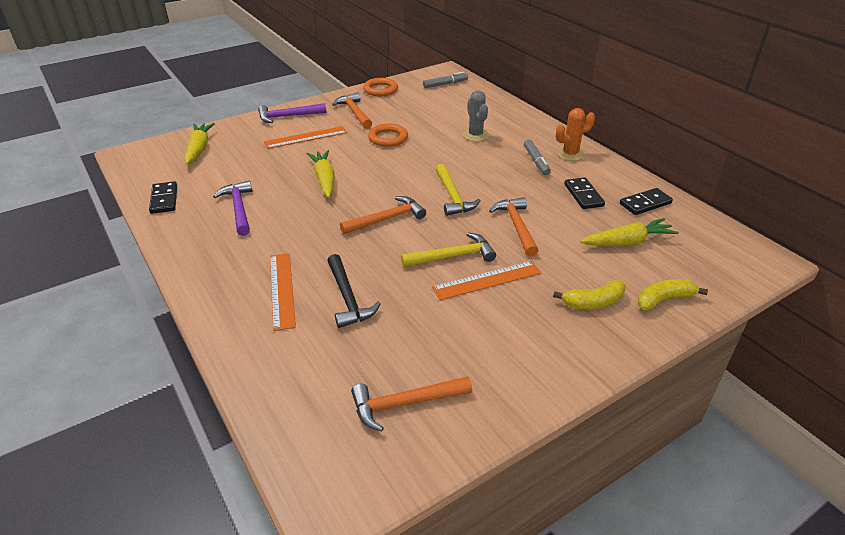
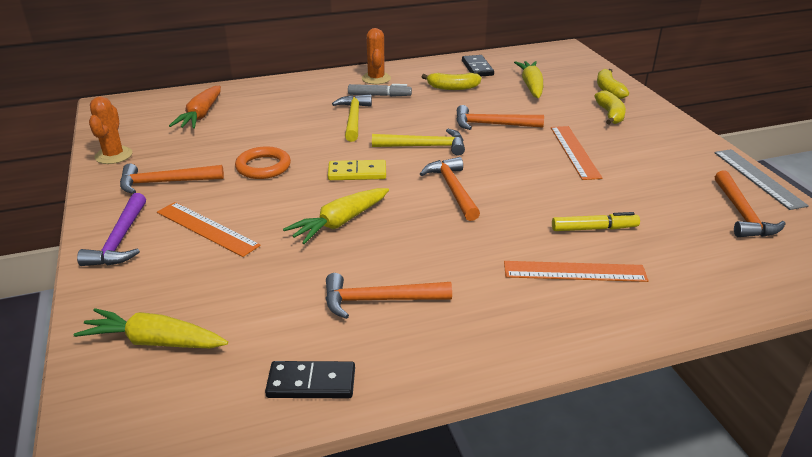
camera: 75 degrees left, 5 degrees down
purple hammer [213,180,252,236] -> orange hammer [326,273,452,319]
orange ruler [264,126,347,149] -> orange ruler turned 45 degrees counterclockwise [157,202,261,257]
yellow carrot [307,150,335,198] -> yellow carrot turned 45 degrees counterclockwise [283,188,389,244]
black hammer [327,254,381,328] -> yellow marker [552,212,640,231]
orange ring [363,78,398,96] -> orange cactus [89,97,132,164]
yellow hammer [401,233,496,267] -> yellow hammer moved to [332,94,372,142]
grey marker [423,72,468,88] -> none
grey cactus [462,91,489,142] -> none
black domino [564,177,605,209] -> yellow banana [422,73,481,90]
none -> orange carrot [169,86,221,129]
none -> yellow domino [328,160,386,180]
none -> grey ruler [714,149,809,210]

